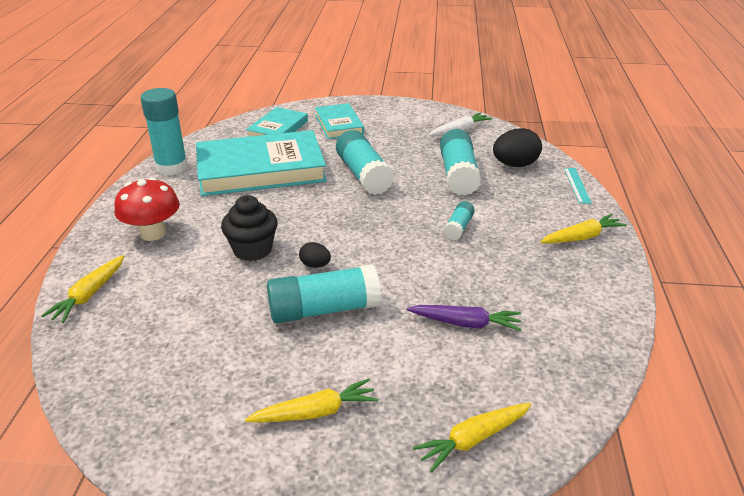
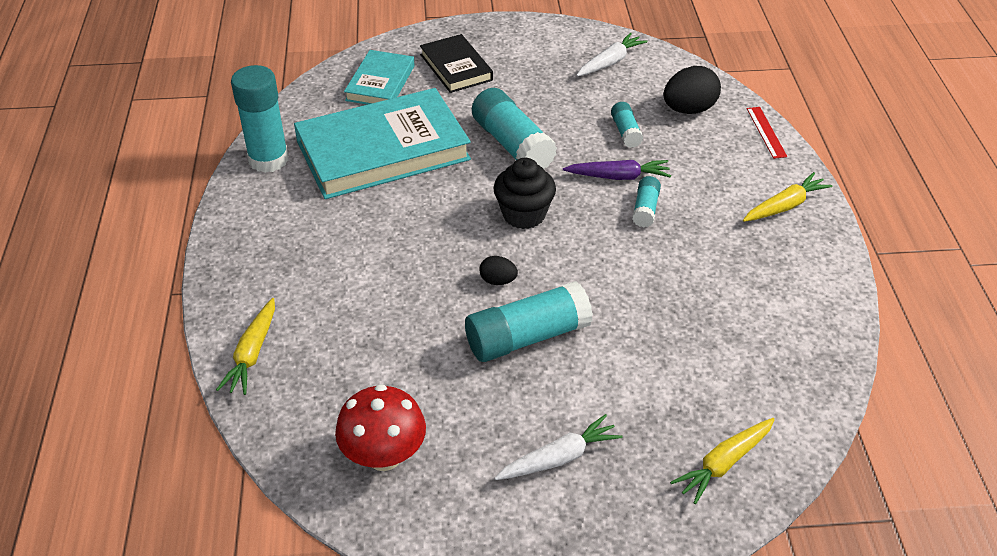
camera: 10 degrees left, 10 degrees up
red mushroom [115,177,180,241] -> red mushroom moved to [335,384,426,471]
black cupcake [221,195,278,261] -> black cupcake moved to [493,158,556,229]
yellow carrot [245,378,379,423] -> white carrot [494,414,623,480]
turquoise book [315,103,364,139] -> black book [420,34,493,93]
purple carrot [407,305,521,331] -> purple carrot moved to [563,160,671,180]
turquoise glue stick [440,129,481,196] -> turquoise glue stick [611,102,643,148], size x0.51
turquoise ruler [564,168,592,204] -> red ruler [747,107,787,159]

